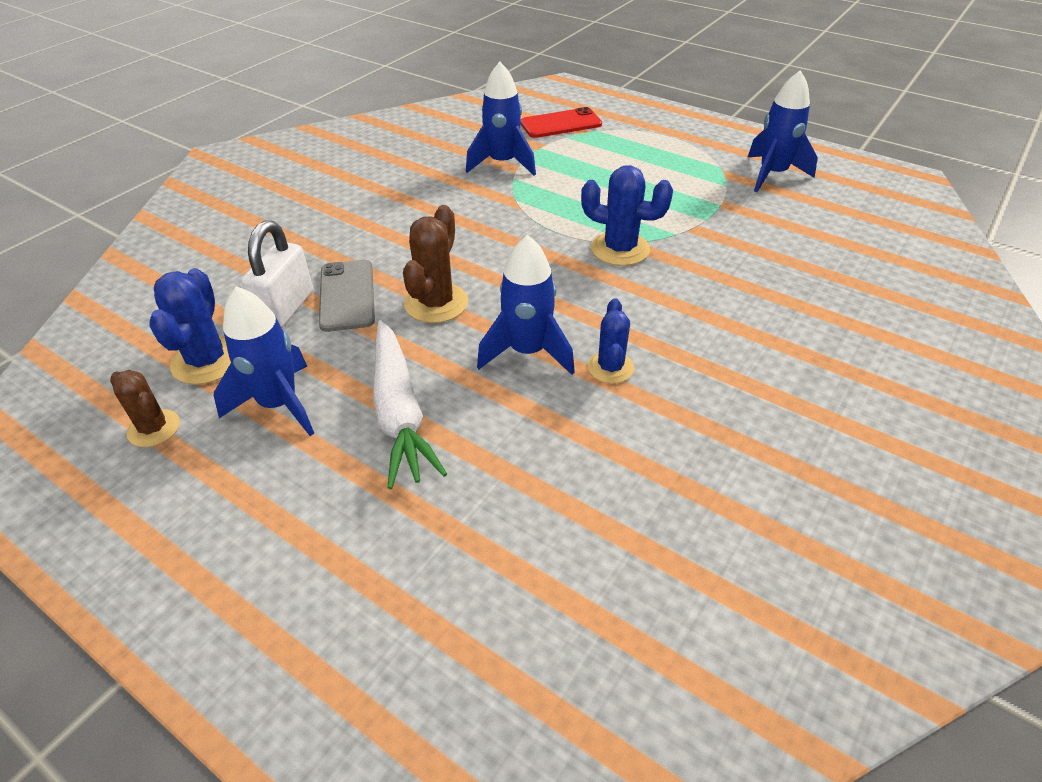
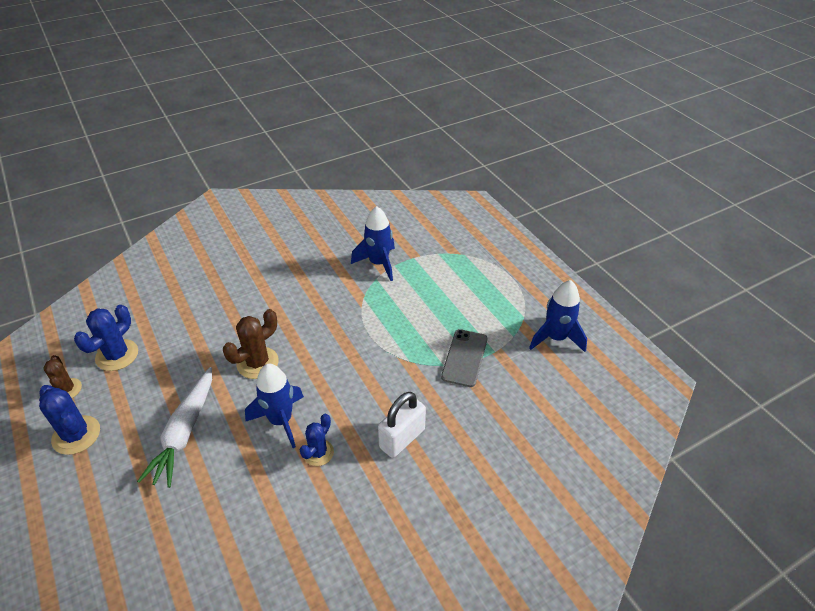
camera: 25 degrees right, 0 degrees up
blue rocket [214,286,314,436] -> none
white padlock [241,220,313,328] -> white padlock moved to [378,392,426,458]
grey phone [319,260,375,332] -> grey phone moved to [441,329,488,387]
red phone [521,107,602,138] -> none
blue cactus [581,165,673,266] -> blue cactus moved to [39,385,100,455]

